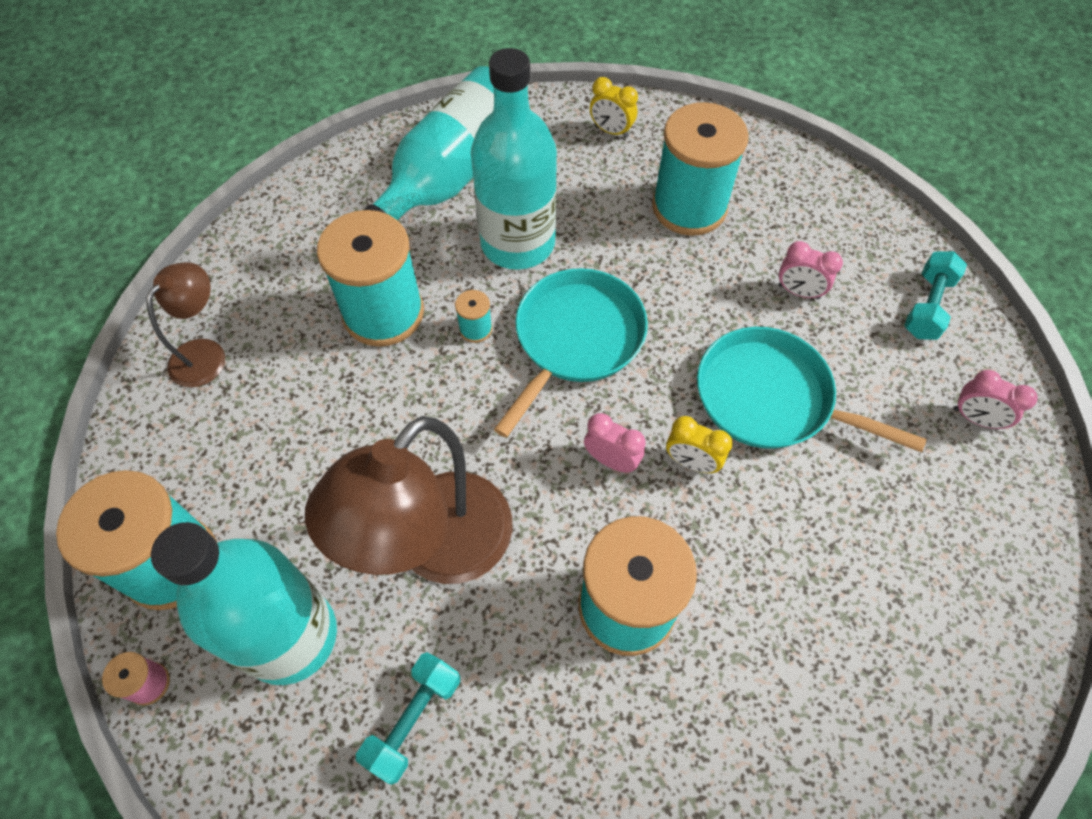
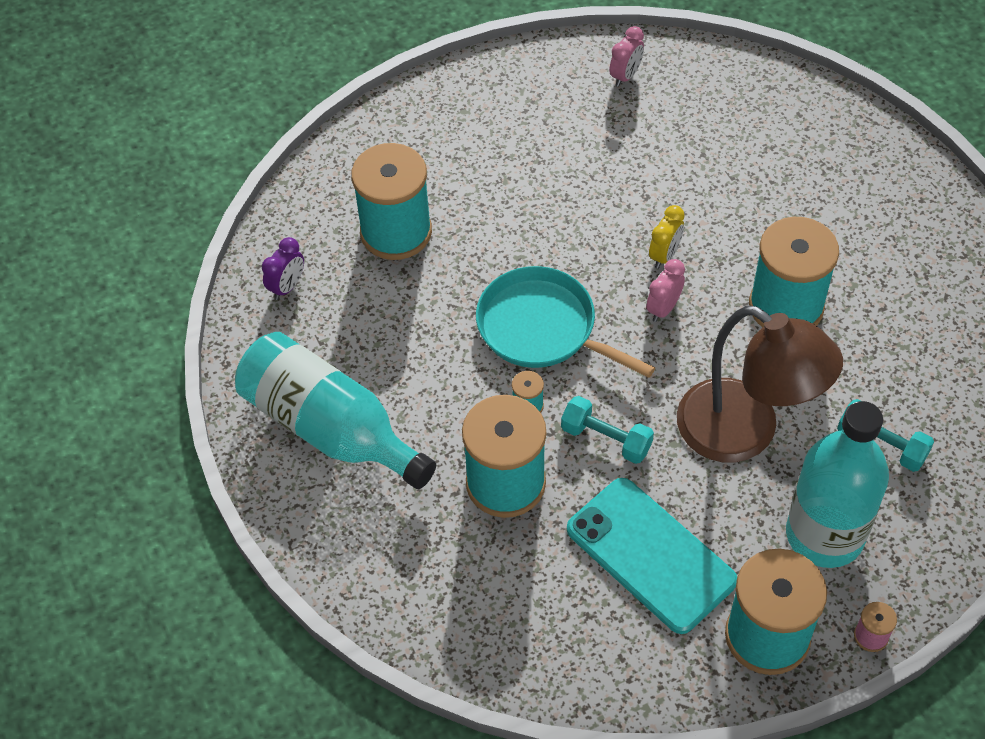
camera: 85 degrees left, 5 degrees down
brown lamp [146,262,225,387] -> none
turquoise bottle [471,48,557,270] -> none
yellow clock [590,77,638,138] -> purple clock [262,237,304,300]
turquoise pan [697,327,927,452] -> none
pink clock [779,241,843,299] -> none
turquoise dumbbell [904,251,967,340] -> turquoise dumbbell moved to [561,396,654,464]
none -> turquoise phone [567,478,737,634]

